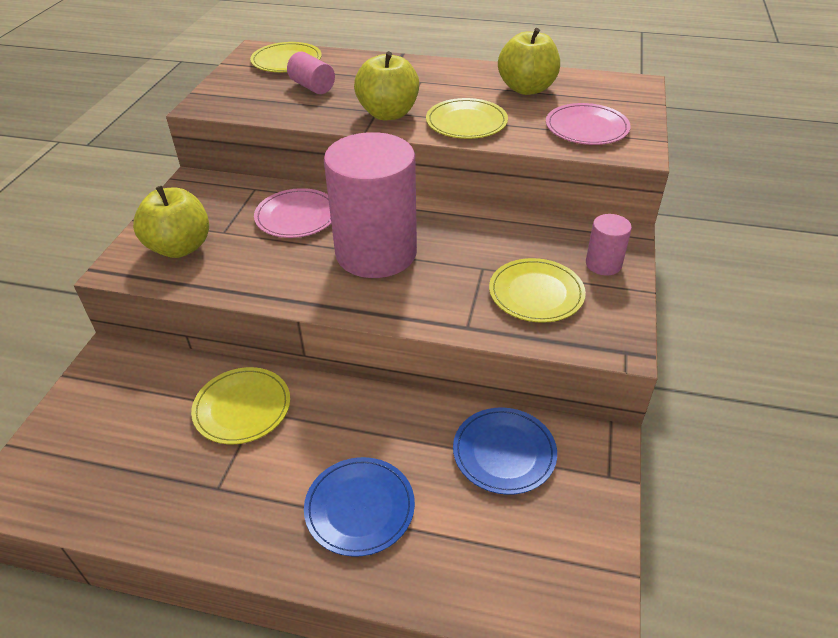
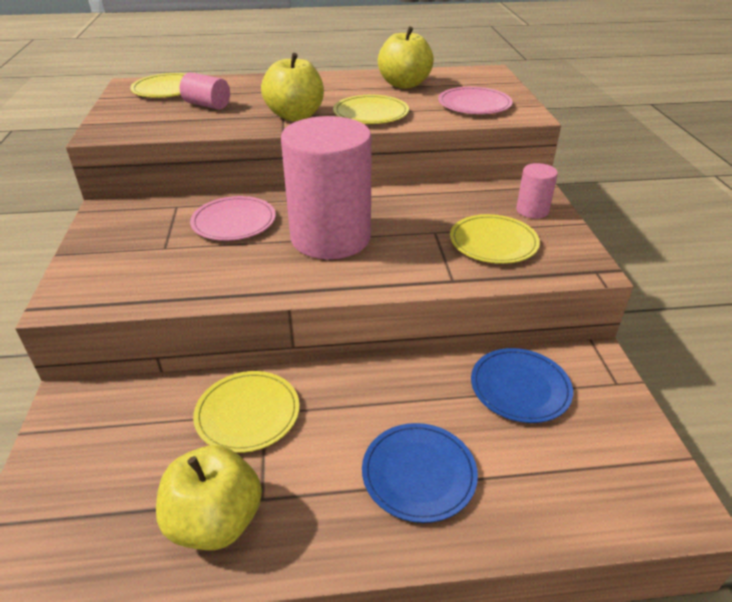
camera: 20 degrees left, 5 degrees down
yellow apple [133,186,209,258] -> yellow apple moved to [156,445,262,550]

